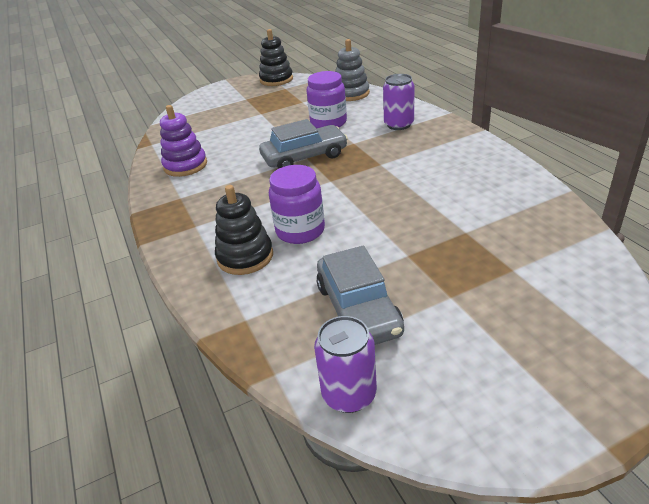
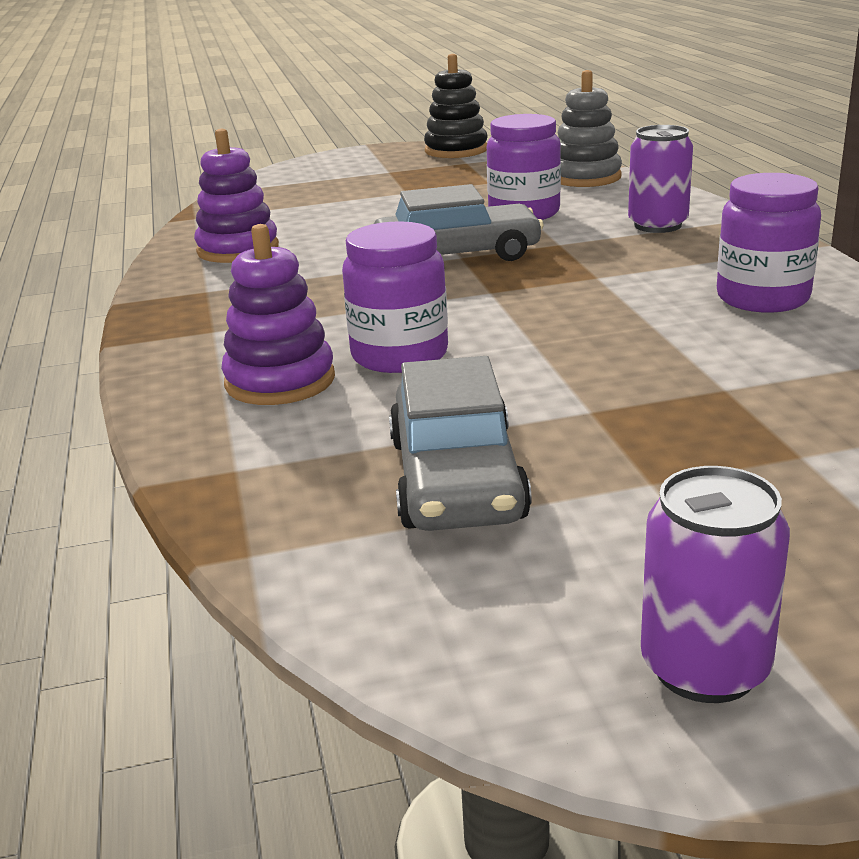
camera: 10 degrees right, 10 degrees down
black stacking toy [215,185,273,275] -> purple stacking toy [221,224,335,405]
purple can [314,316,377,413] -> purple can moved to [641,466,790,703]
none -> purple jar [717,173,821,313]

